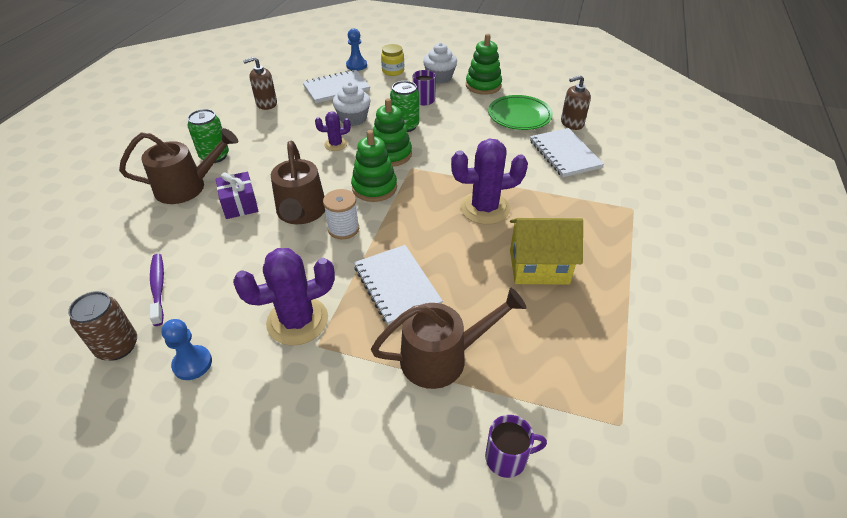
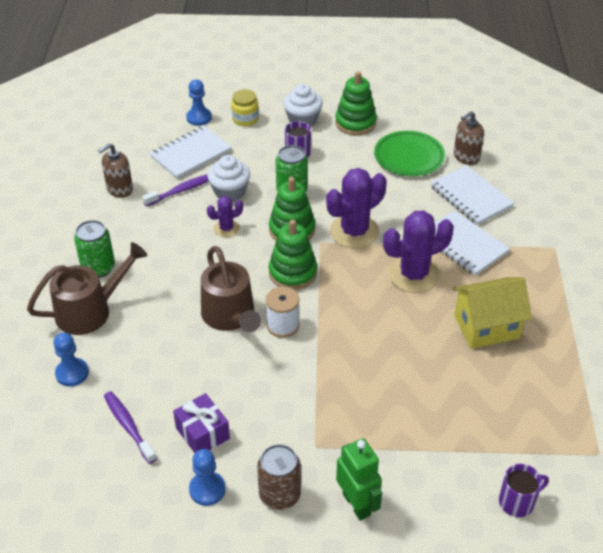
camera: 15 degrees left, 0 degrees up
brown can [68,291,137,361] -> brown can moved to [257,444,301,510]
purple gift [216,172,258,219] -> purple gift moved to [173,393,230,453]
purple cactus [233,248,335,345] -> purple cactus moved to [326,168,387,249]
white notebook [354,245,443,325] -> white notebook moved to [434,210,510,276]
brown watering can [371,287,527,389] -> none
none -> blue pawn [53,332,89,386]
none -> purple toothbrush [142,174,209,207]
none -> green robot [336,438,382,521]

